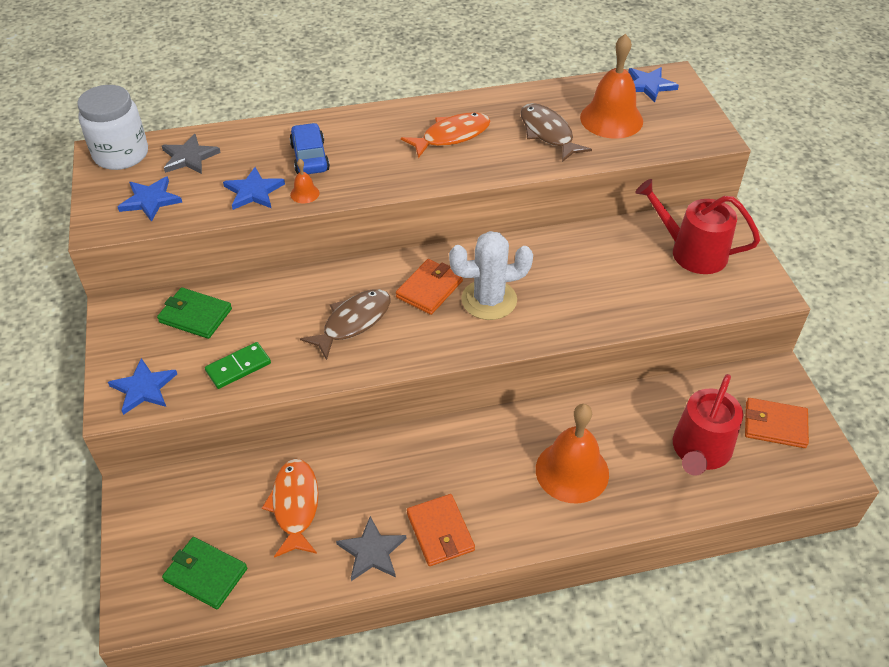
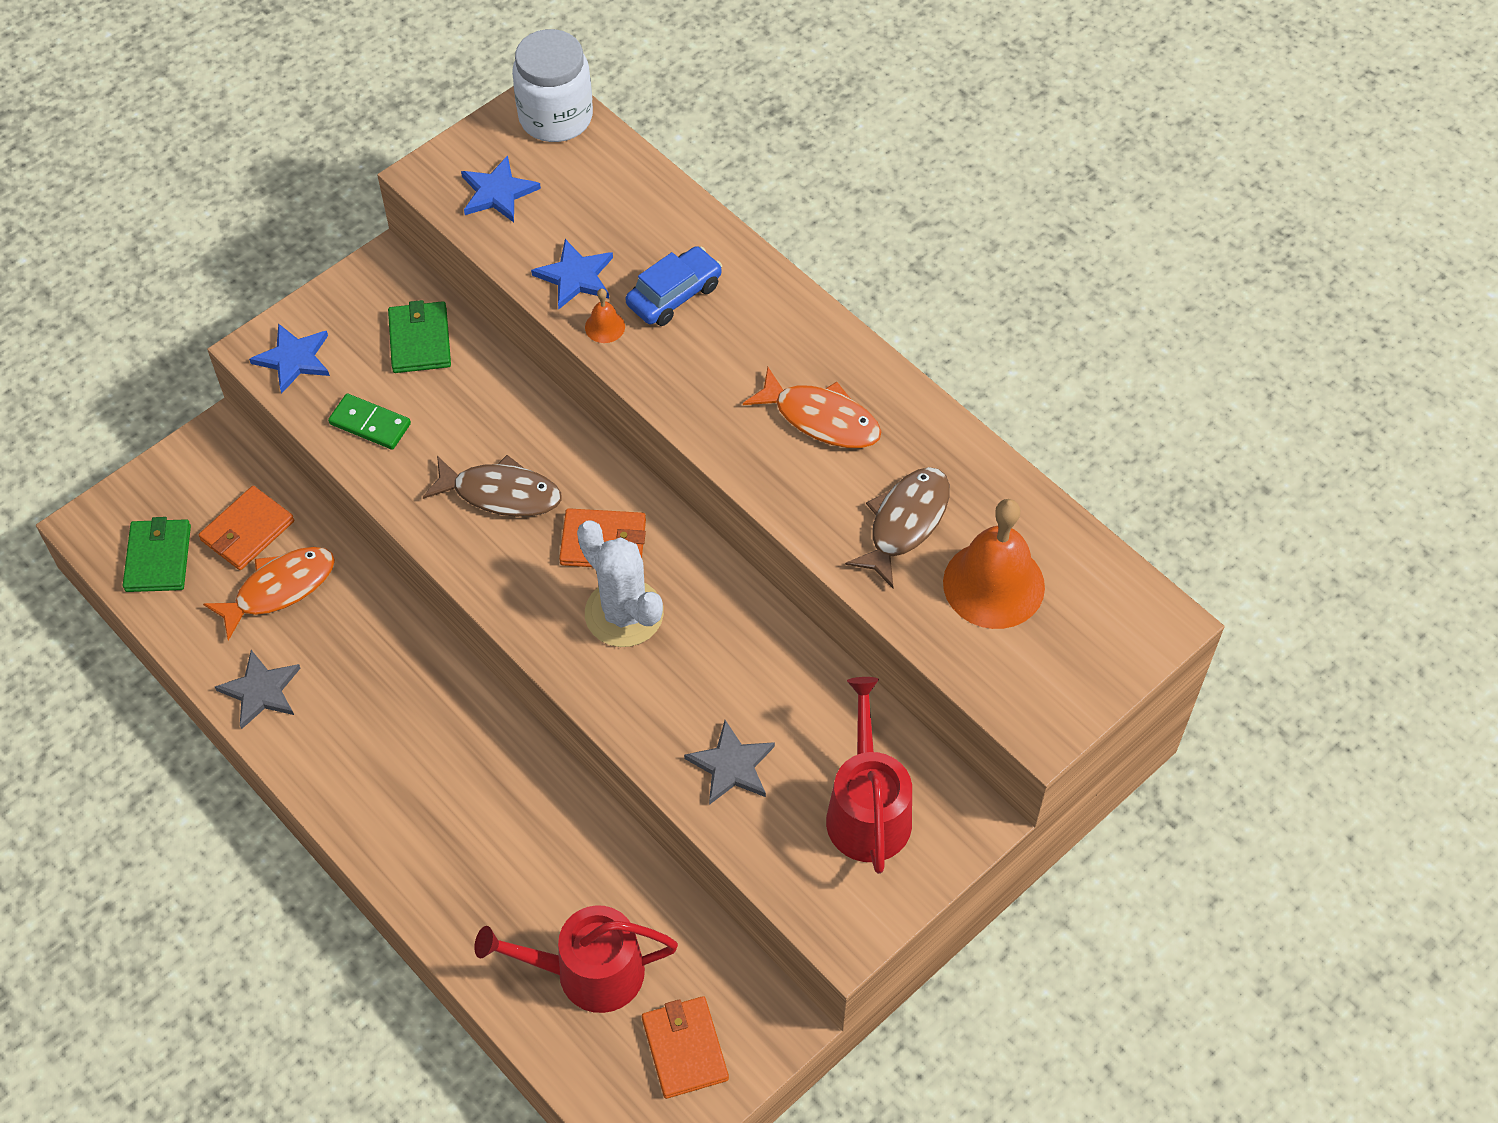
camera: 60 degrees right, 10 degrees up
grey star [162,134,221,174] -> grey star moved to [684,720,775,805]
orange wallet [407,494,475,566] -> orange wallet moved to [199,486,294,570]
orange bell [536,404,609,504] -> none
blue star [628,67,679,102] -> none

